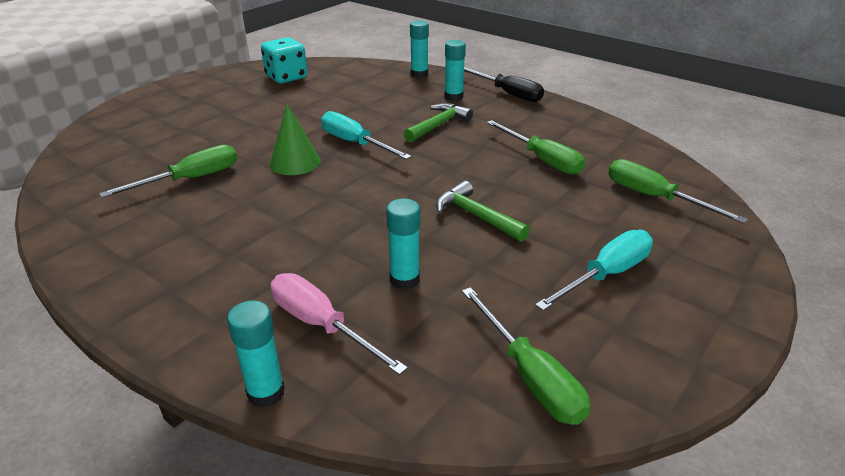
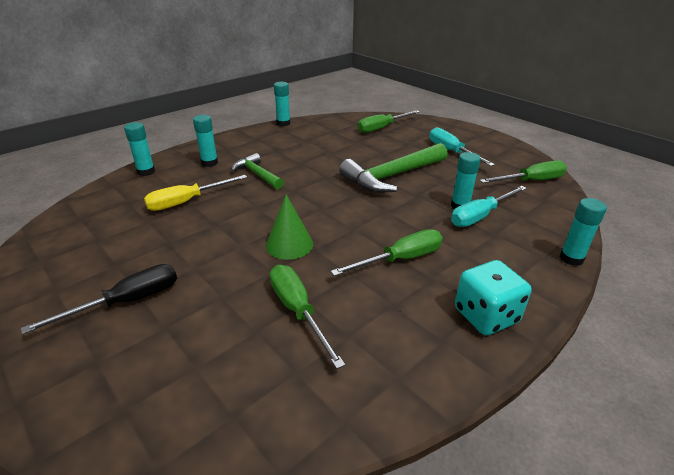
camera: 80 degrees left, 0 degrees up
turquoise dice [261,37,307,83] -> turquoise dice moved to [455,260,532,336]
pink screwdriver [271,273,408,375] -> none
turquoise screwdriver [321,111,411,159] -> turquoise screwdriver moved to [451,186,527,227]
green hammer [436,181,530,242] -> green hammer [339,143,448,193], size x1.73
black screwdriver [464,67,544,102] -> black screwdriver moved to [21,264,177,335]
green screwdriver [487,120,585,175] -> green screwdriver moved to [330,229,443,276]
none -> yellow screwdriver [144,175,247,211]
none -> turquoise glue stick [274,82,290,126]

